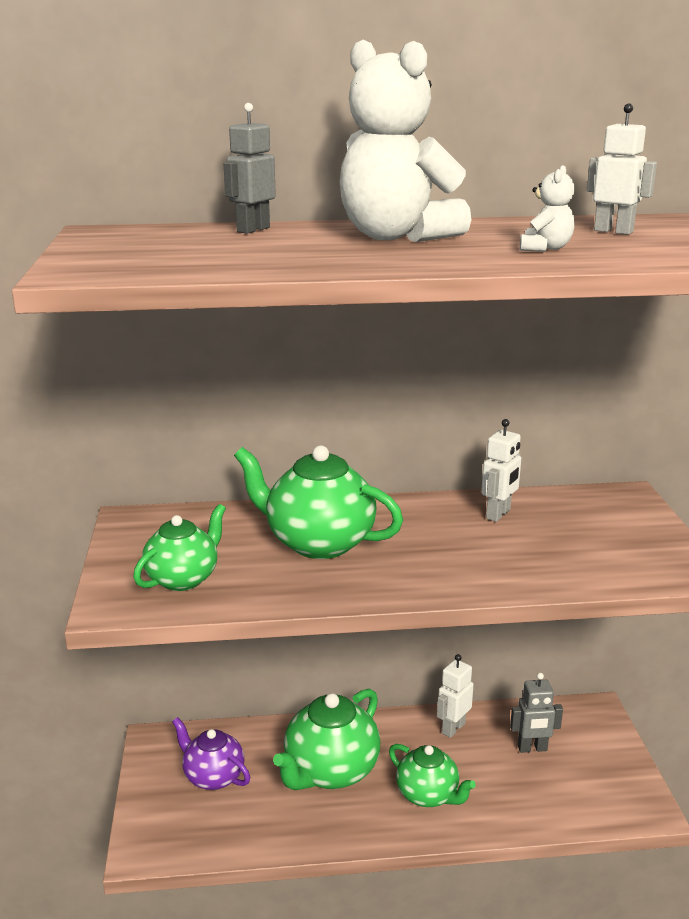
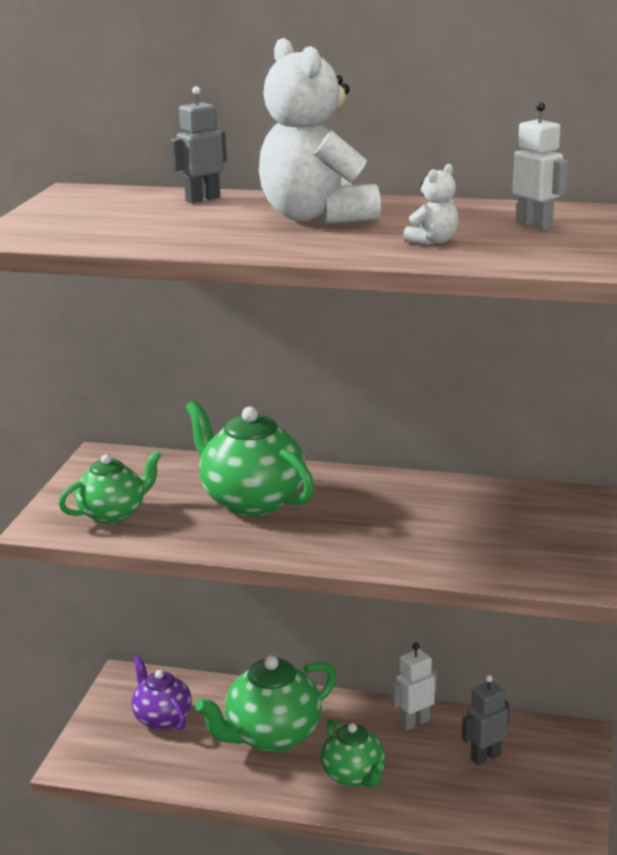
camera: 20 degrees right, 0 degrees up
white robot [481,419,521,522] -> none
grey robot [510,673,563,753] -> grey robot turned 135 degrees clockwise [462,675,510,765]

